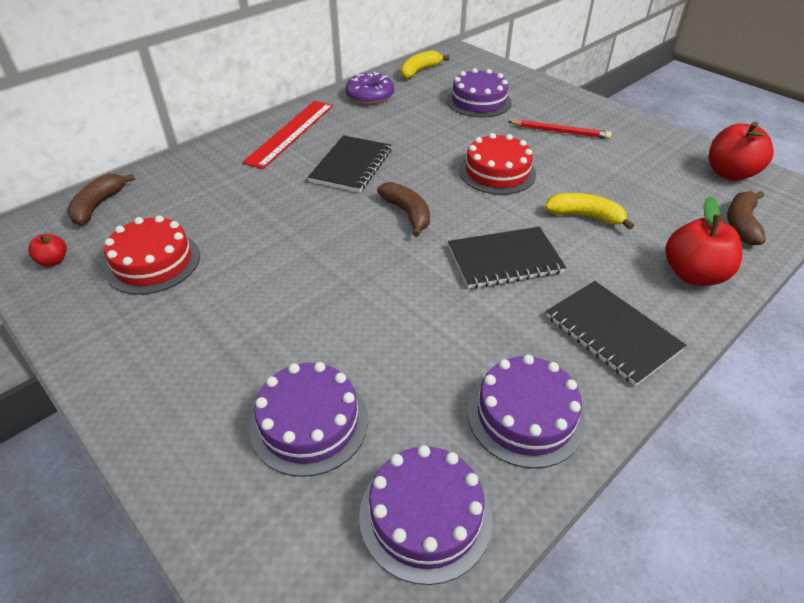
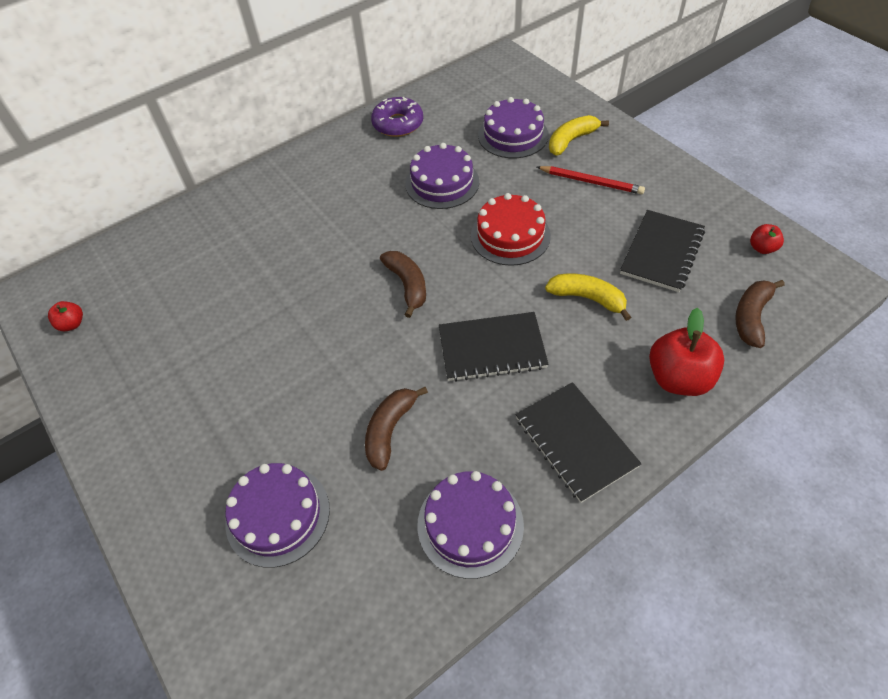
camera: 10 degrees right, 10 degrees up
brown banana [67,174,135,225] -> brown banana moved to [365,387,428,471]
red cake [104,215,200,295] -> none
red ruler [242,101,333,169] -> none
black notebook [308,135,391,193] -> black notebook moved to [620,210,705,292]
purple cake [359,445,492,585] -> purple cake moved to [405,143,479,209]
yellow banana [401,50,450,79] -> yellow banana moved to [549,115,609,156]
red apple [709,122,774,181] -> red apple [750,224,784,254], size x0.50

